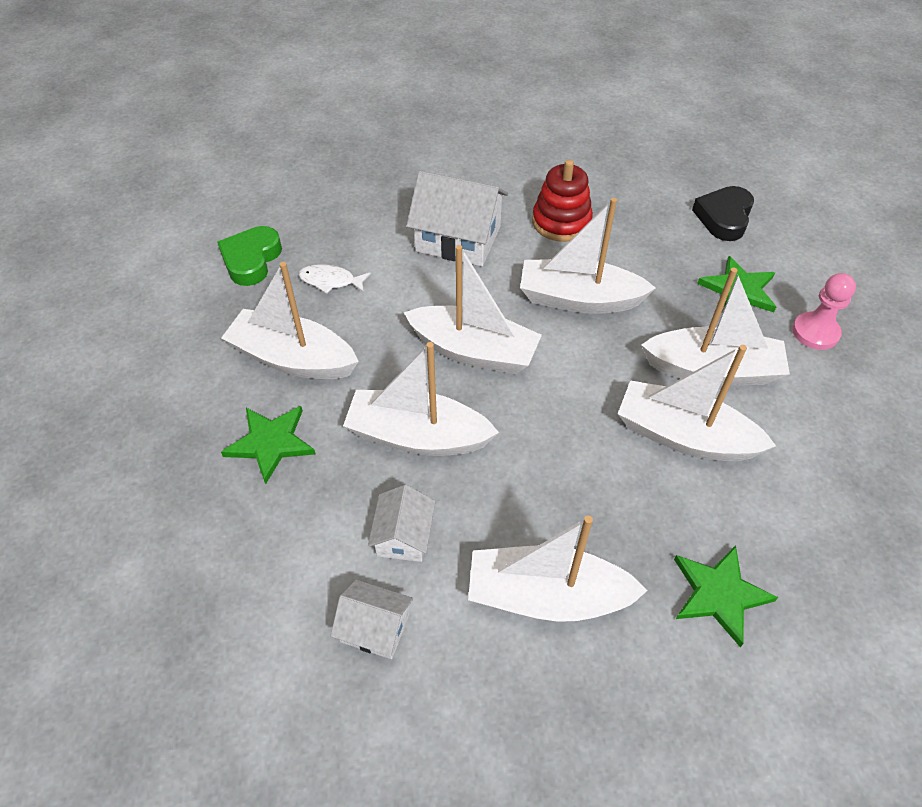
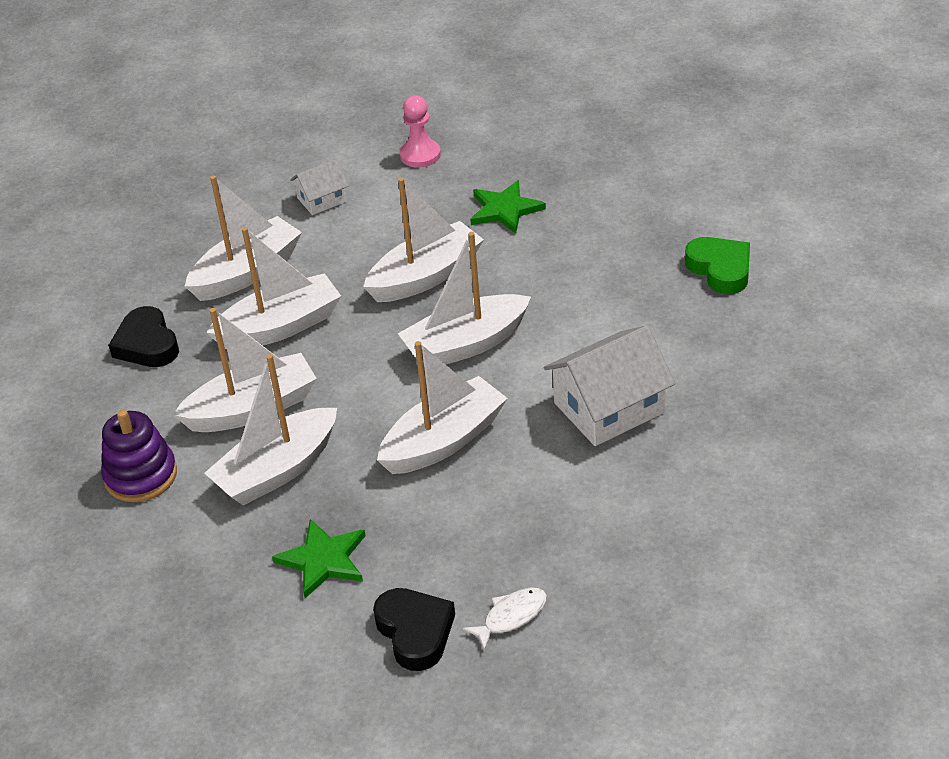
camera: 135 degrees right, 10 degrees down
white boat [221,262,359,379] -> white boat moved to [206,227,341,349]
white fish [299,264,371,294] -> white fish moved to [463,587,547,651]
white house [368,485,435,562] -> none
red stacking toy [532,159,593,242] -> none
green star [674,545,778,647] -> black heart [108,306,179,367]
pink pawn [792,273,856,350] -> pink pawn moved to [400,95,441,168]
none -> purple stacking toy [101,409,177,502]

